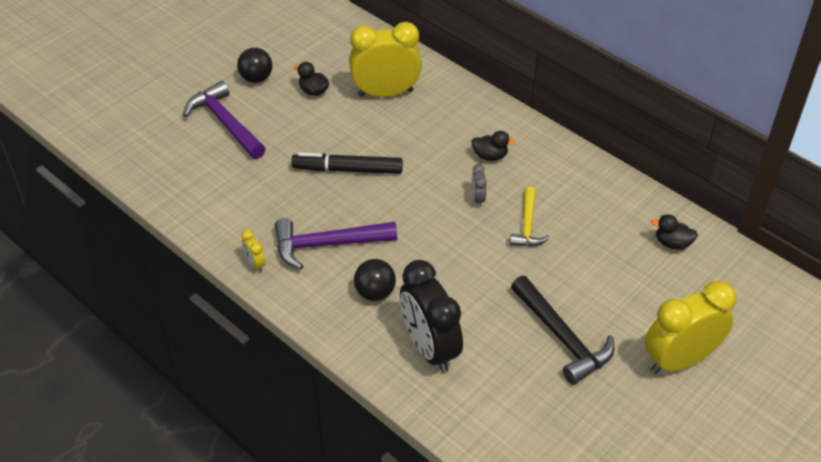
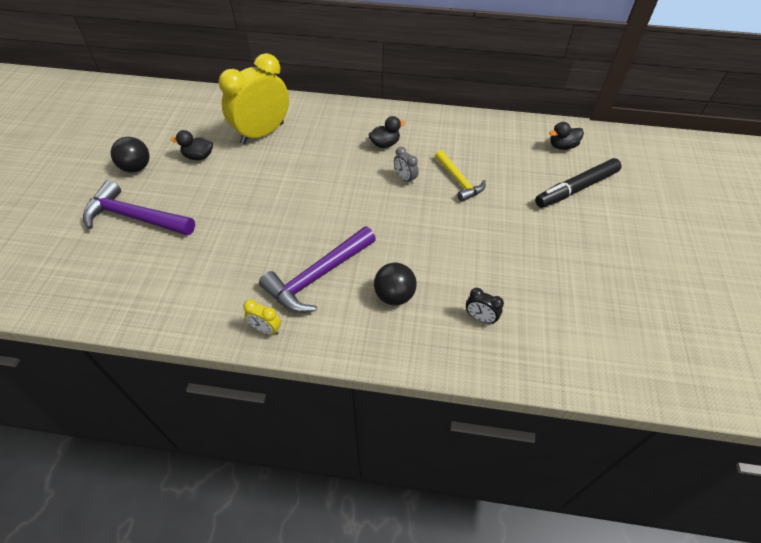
camera: 35 degrees left, 5 degrees up
black marker [291,153,403,174] -> black marker moved to [535,158,622,208]
black clock [400,260,463,373] -> black clock [466,288,504,324], size x0.41
black hammer [511,276,614,385] -> none
yellow clock [645,281,736,374] -> none

